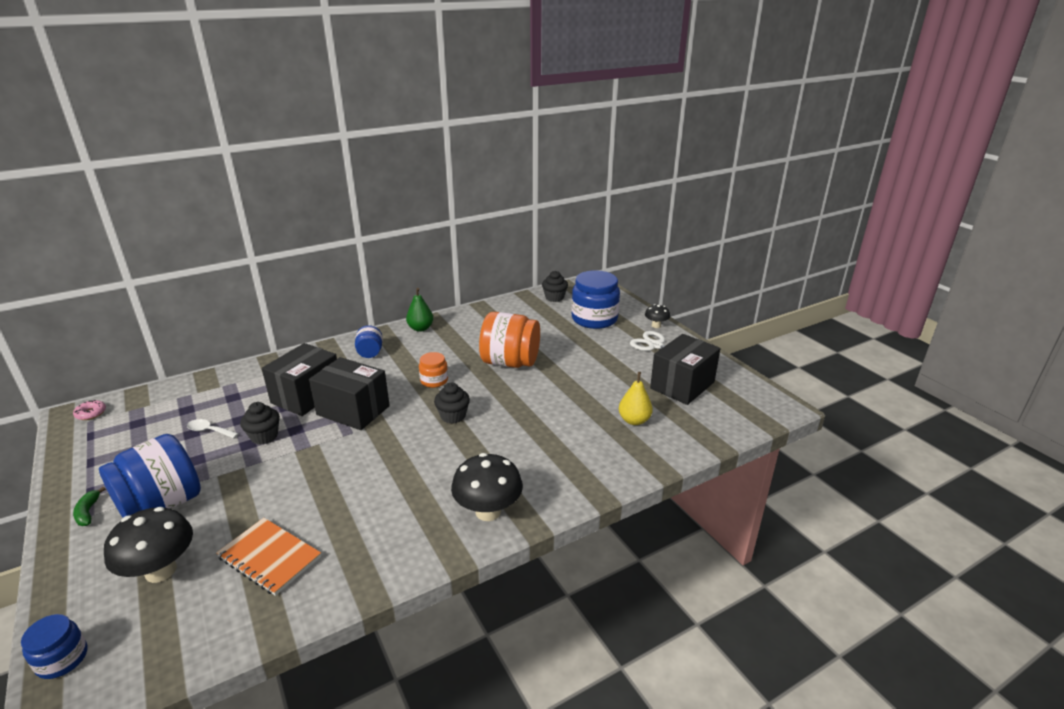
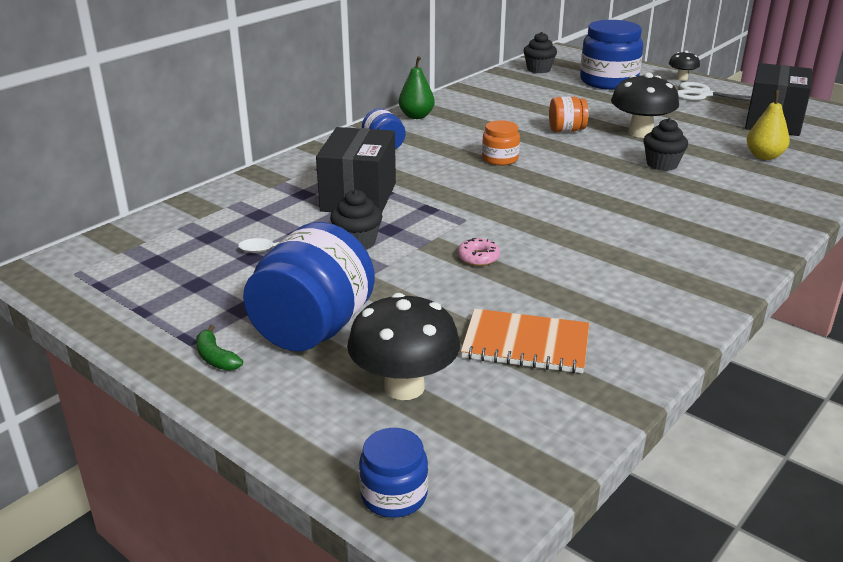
camera: 20 degrees left, 0 degrees up
pink donut [73,400,106,420] -> pink donut moved to [457,238,500,266]
black box [309,357,390,430] -> none
black cupcake [434,383,470,424] -> black cupcake moved to [643,118,688,171]
black mushroom [451,453,523,521] -> black mushroom moved to [611,72,679,138]
orange jar [479,312,540,368] -> orange jar [549,97,588,132], size x0.51

